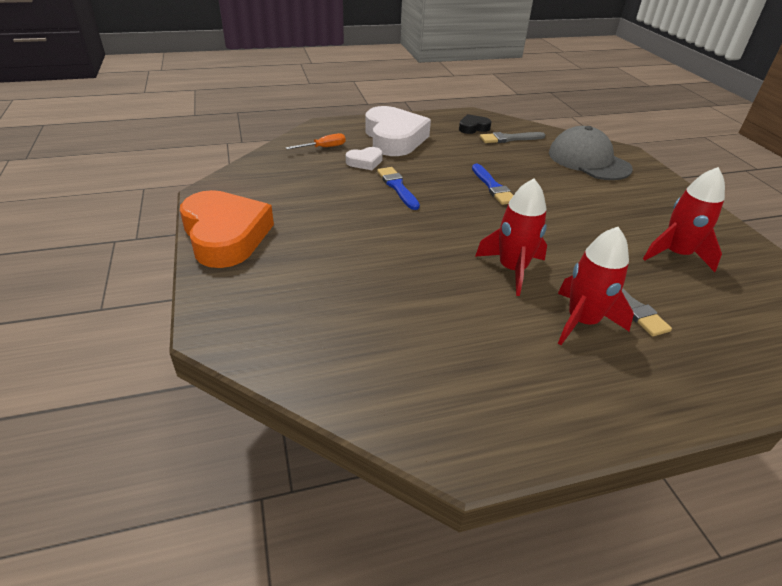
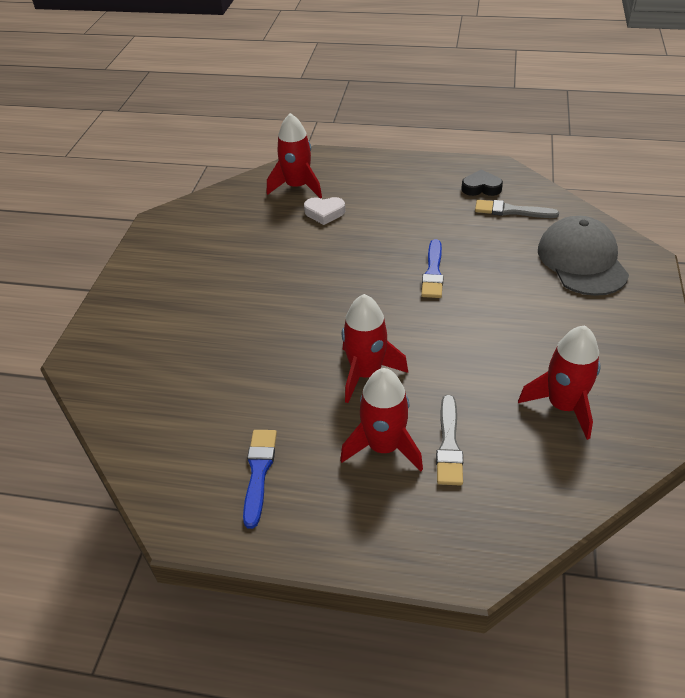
camera: 30 degrees right, 5 degrees up
orange heart [180,190,274,268] -> none
orange screwdriver [286,133,346,149] -> red rocket [267,113,322,198]
white heart [365,106,431,156] -> none
blue brush [377,167,420,210] -> blue brush moved to [243,430,277,529]

